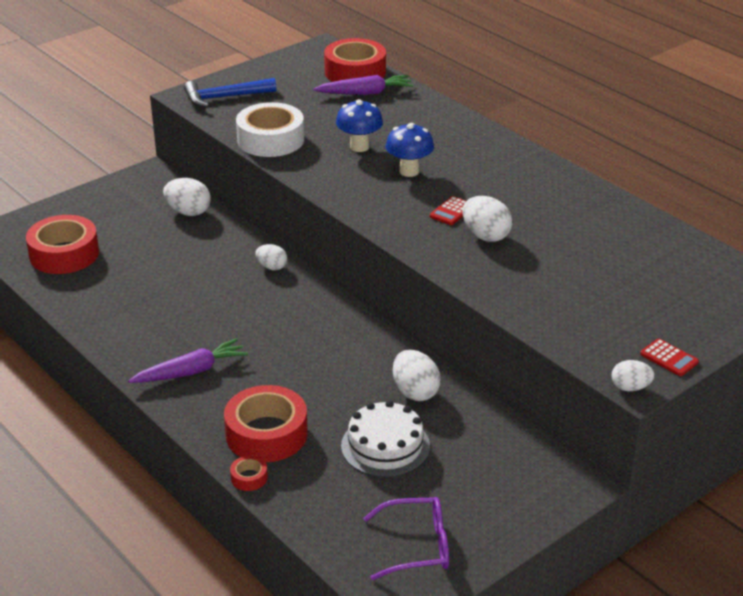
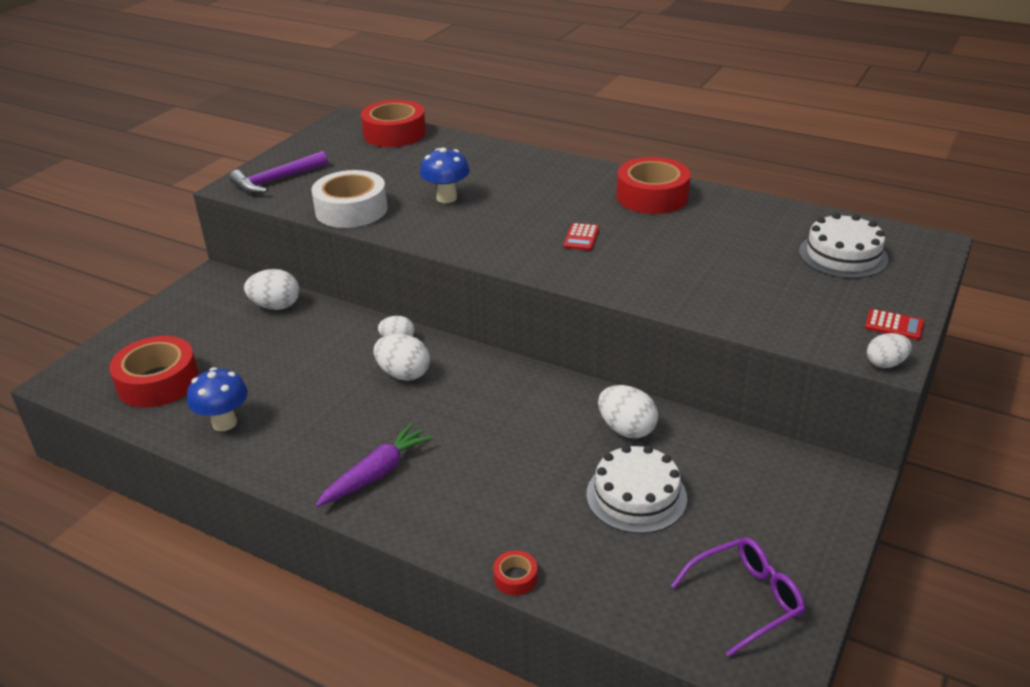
camera: 20 degrees left, 0 degrees up
blue hammer [184,78,277,107] -> purple hammer [229,151,328,194]
red tape [224,385,308,462] -> red tape moved to [617,157,691,214]
purple carrot [313,75,413,95] -> none
blue mushroom [386,123,434,177] -> blue mushroom moved to [187,367,248,431]
white egg [463,196,512,242] -> white egg moved to [373,334,430,381]
none -> white cake [799,213,889,278]

